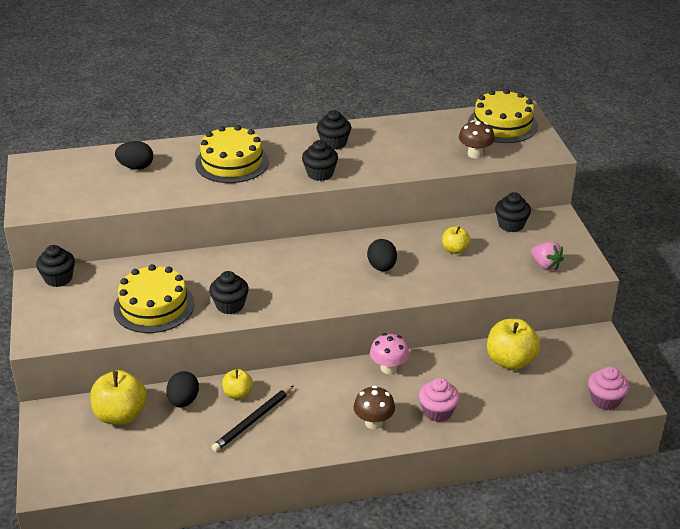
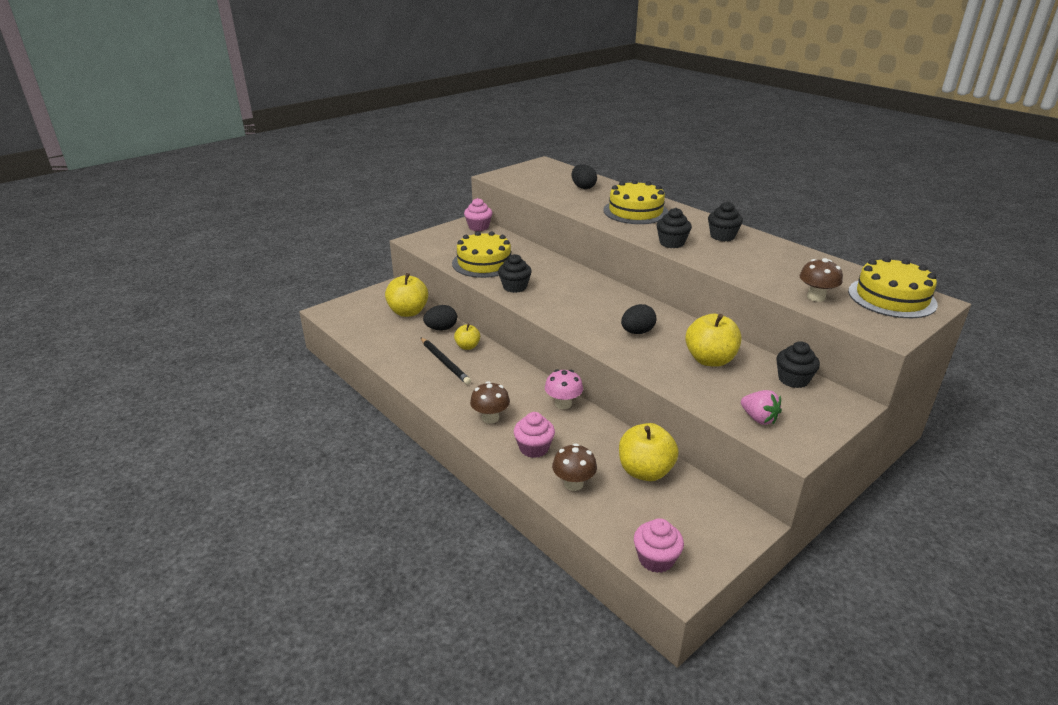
camera: 60 degrees right, 5 degrees down
black cupcake [36,245,75,287] -> pink cupcake [464,198,492,231]
black pencil [211,385,294,452] -> black pencil turned 135 degrees counterclockwise [420,337,471,385]
yellow apple [442,226,471,254] -> yellow apple [685,314,742,367], size x1.76
pink strawberry [531,242,564,270] -> pink strawberry turned 60 degrees counterclockwise [741,390,782,425]
none -> brown mushroom [552,443,597,491]

